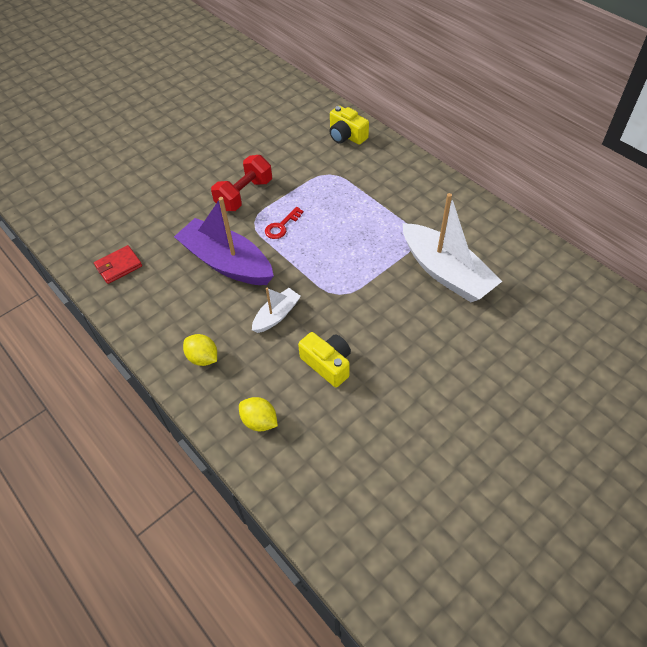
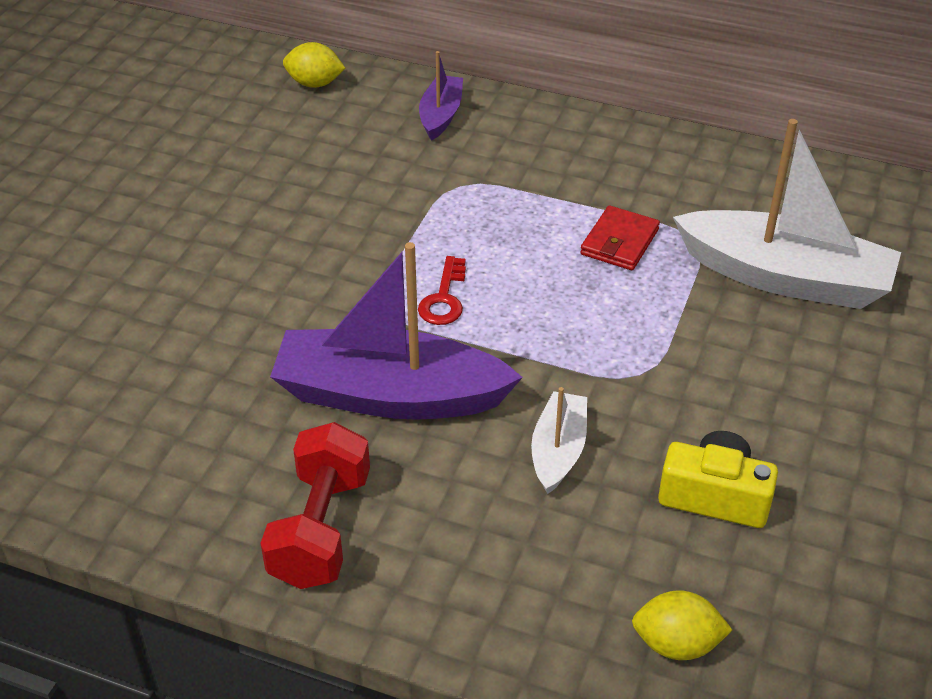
camera: 30 degrees left, 10 degrees down
red wallet [94,245,142,284] -> red wallet moved to [580,205,660,270]
yellow lemon [183,334,217,366] -> yellow lemon moved to [283,42,345,88]
red dumbbell [211,155,272,211] -> red dumbbell moved to [260,422,370,589]
yellow camera [329,106,369,145] -> purple boat [419,51,463,141]

